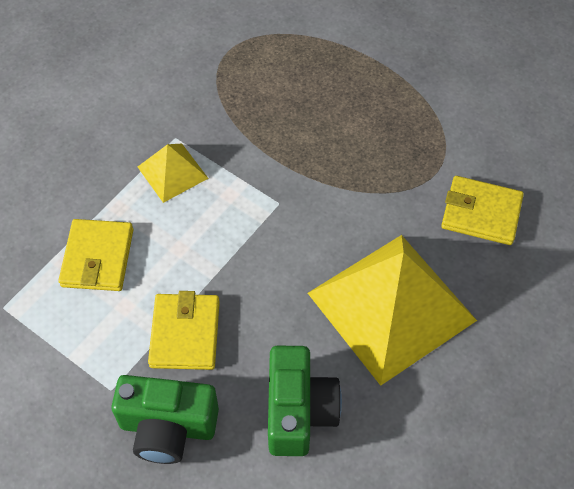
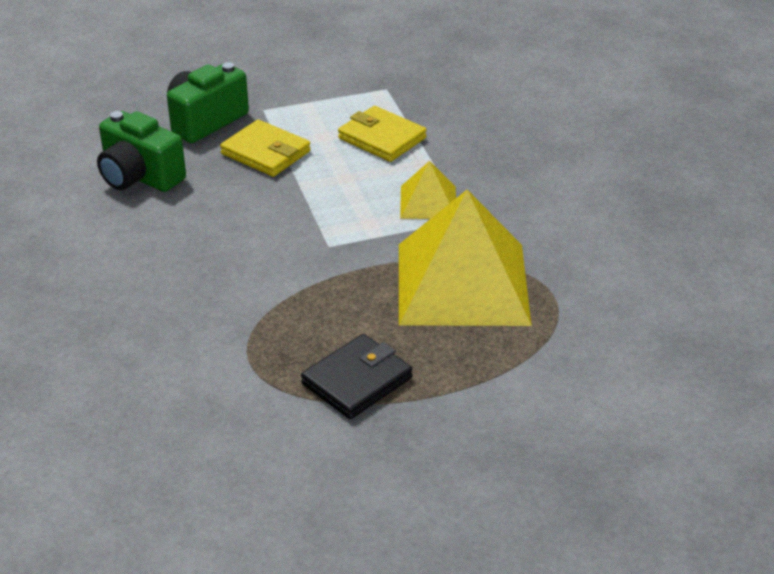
camera: 125 degrees right, 20 degrees down
yellow pyramid [308,235,477,386] -> yellow pyramid moved to [399,190,532,326]
yellow wallet [441,176,524,245] -> none
none -> black wallet [301,334,412,419]

